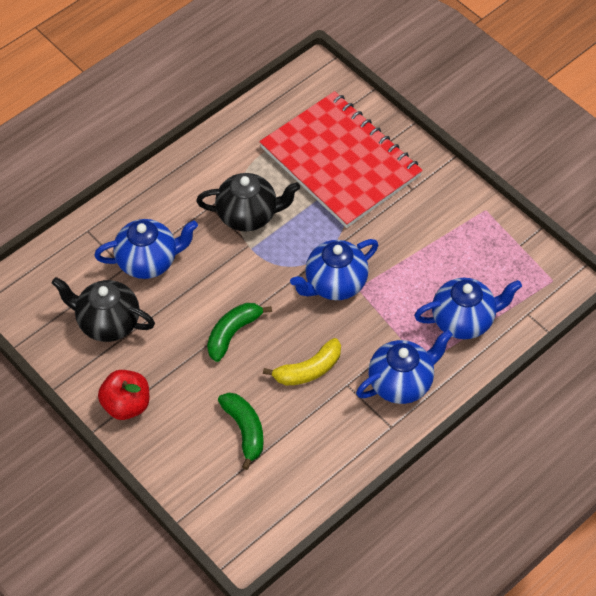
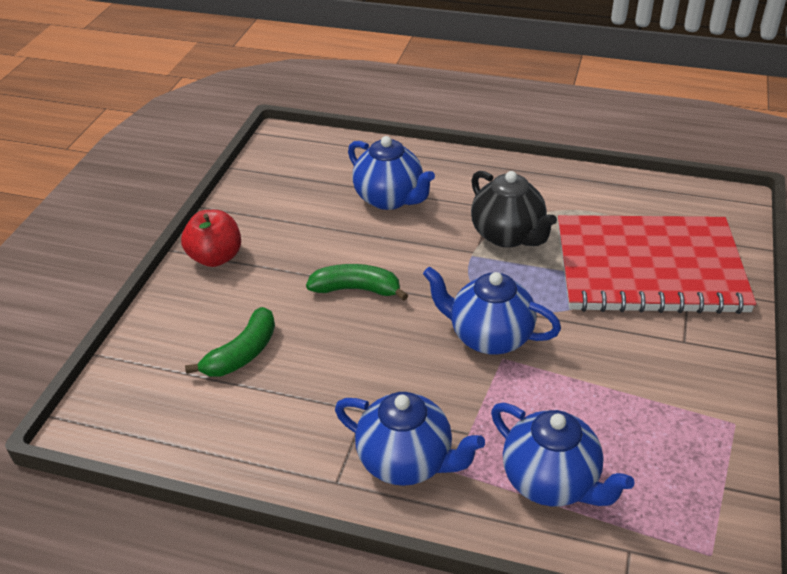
camera: 60 degrees right, 15 degrees down
black teapot [52,277,155,342] -> none
red notebook [259,91,423,228] -> red notebook turned 75 degrees clockwise [558,215,756,314]
yellow banana [263,338,341,385] -> none

